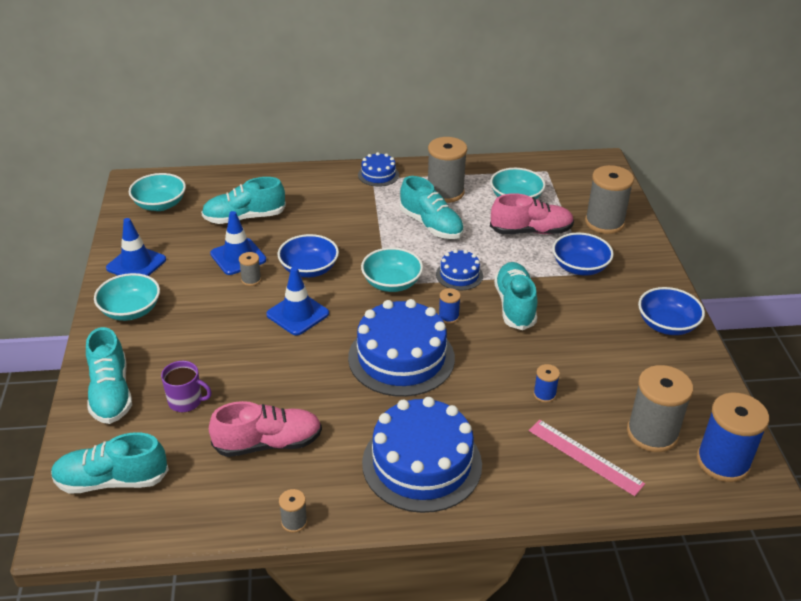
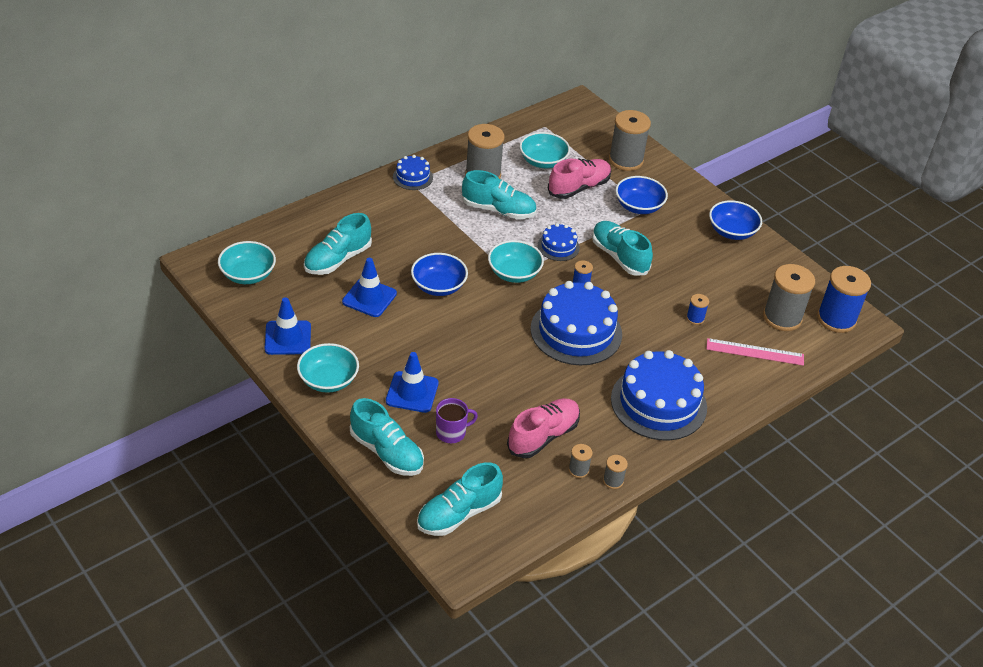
camera: 35 degrees left, 5 degrees up
grey spool [239,252,261,286] -> grey spool moved to [569,444,593,478]
blue traffic cone [266,267,329,335] -> blue traffic cone moved to [386,352,439,413]

